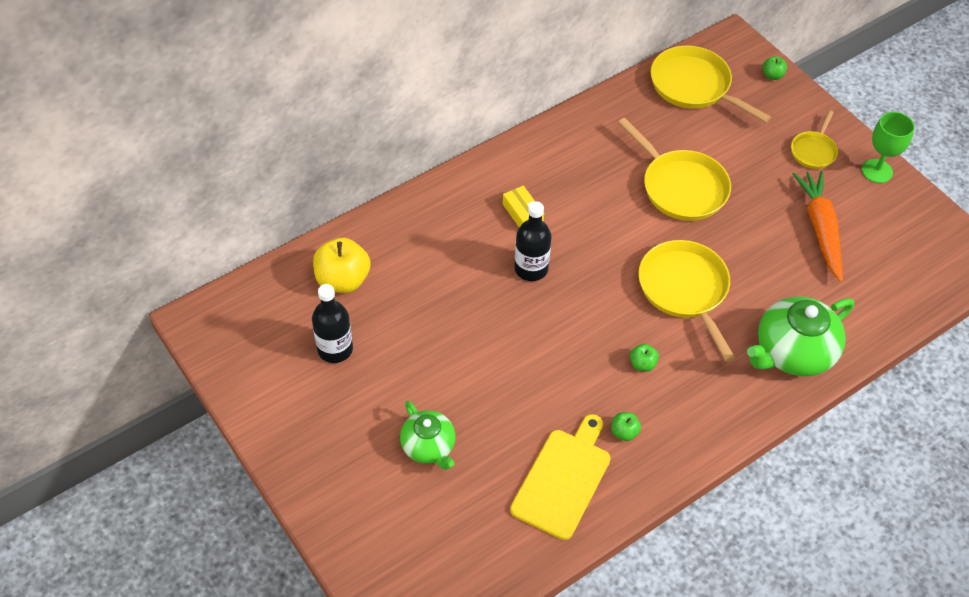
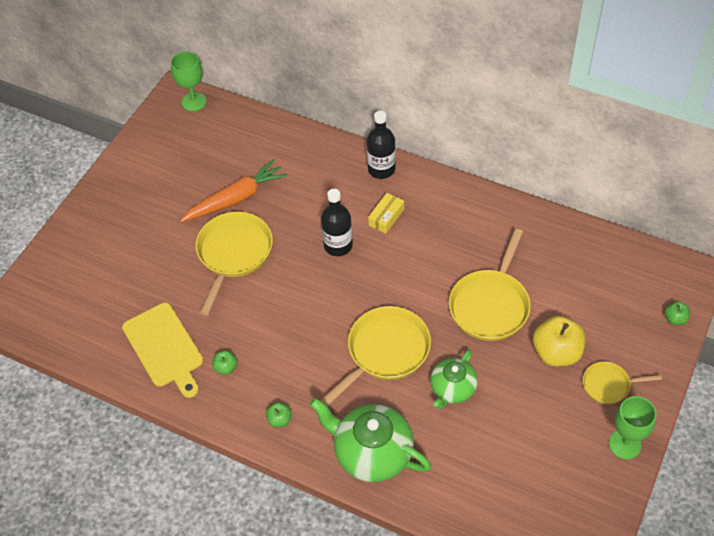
camera: 65 degrees right, 0 degrees up
black bottle [312,284,353,363] -> black bottle moved to [367,111,396,179]
yellow apple [313,238,371,293] -> yellow apple moved to [533,316,585,366]
green teapot [400,401,456,470] -> green teapot moved to [430,349,478,409]
yellow cutting board [510,414,611,540] -> yellow cutting board turned 60 degrees clockwise [122,302,203,398]
green apple [630,344,659,371] -> green apple moved to [266,402,292,428]
yellow pan [651,46,771,123] -> yellow pan moved to [195,212,273,315]
orange carrot [793,171,843,282] -> orange carrot moved to [180,159,287,222]
none -> green goblet [171,51,207,111]

